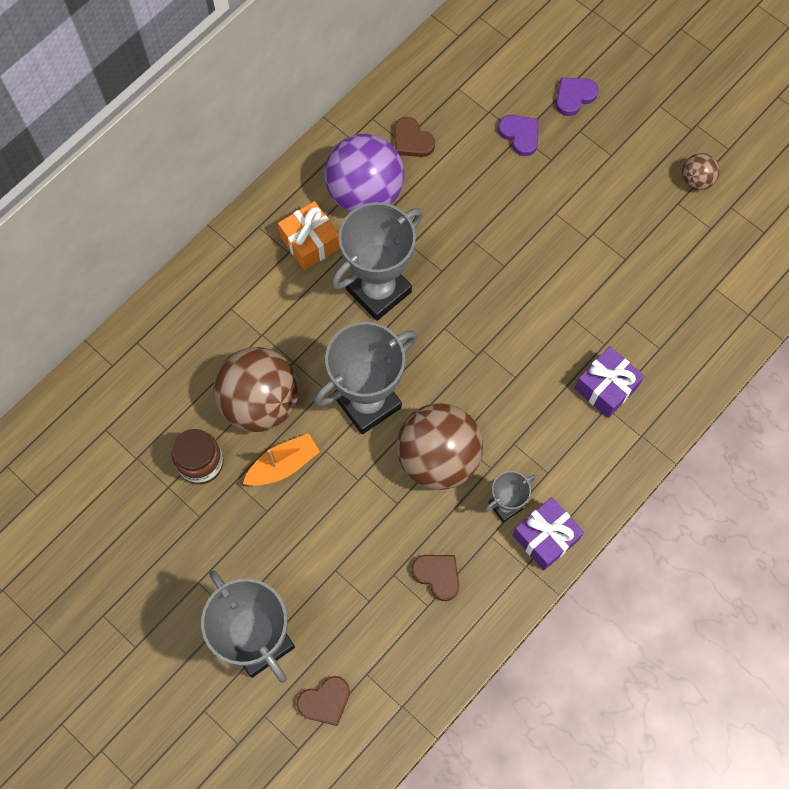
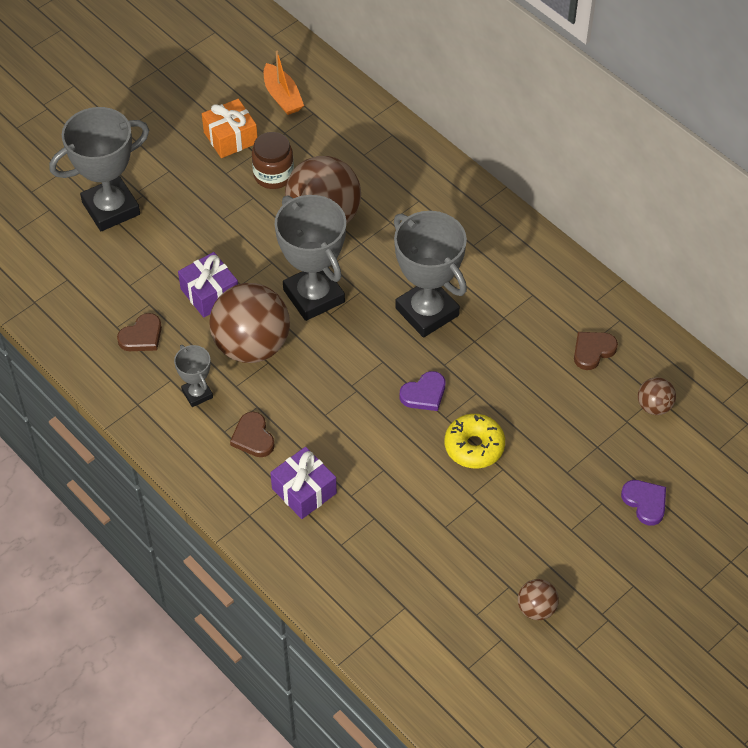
camera: 95 degrees right, 15 degrees down
orange boat [243,433,320,486] -> orange boat moved to [264,51,304,115]
orange gift [278,201,340,270] -> orange gift moved to [202,99,257,158]
brown heart [297,676,350,726] -> brown heart moved to [230,412,275,457]
purple ball [324,134,404,212] -> none
purple heart [498,115,539,156] -> purple heart moved to [400,371,445,411]
purple gift [513,497,584,570] -> purple gift moved to [178,252,238,318]
none -> yellow donut [445,414,505,469]
none -> brown ball [638,377,676,415]

